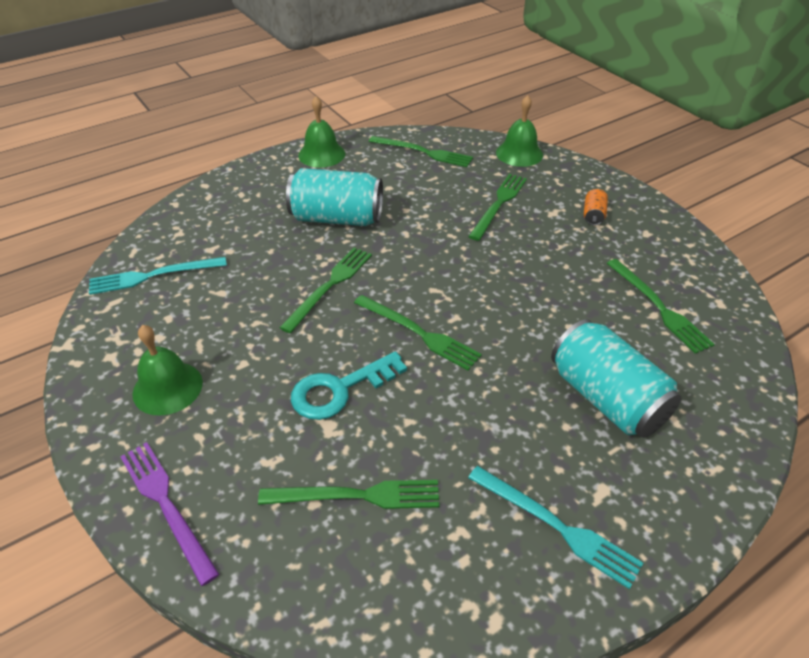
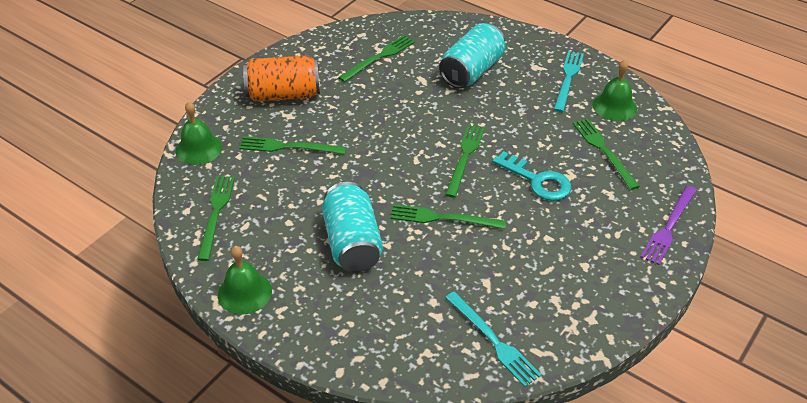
camera: 110 degrees left, 0 degrees up
green bell [132,325,203,416] -> green bell moved to [593,60,637,121]
orange can [584,189,608,225] -> orange can [243,56,320,102], size x2.32

